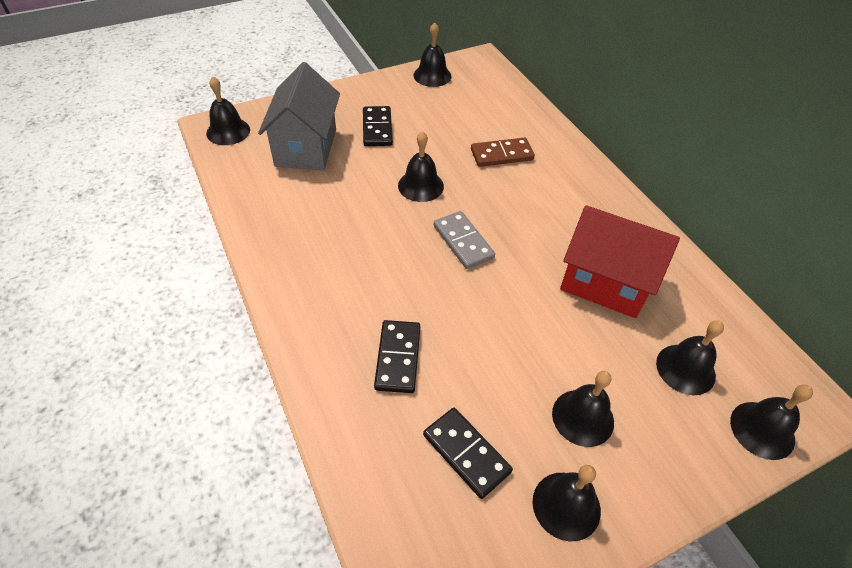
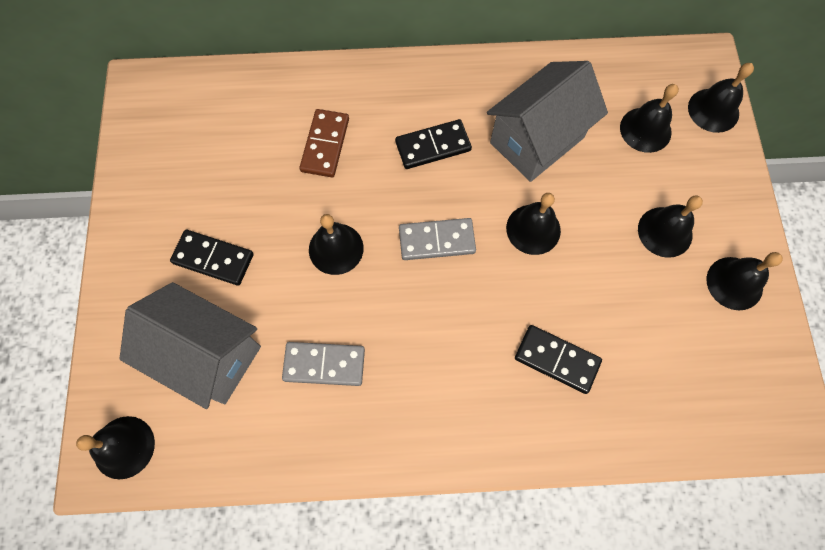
camera: 65 degrees left, 20 degrees up
black bell [413,22,451,87] -> black bell moved to [506,193,561,255]
black domino [423,408,513,499] -> black domino moved to [395,119,472,169]
red house [560,205,680,318] -> grey house [487,61,608,182]
none -> grey domino [282,342,365,386]

